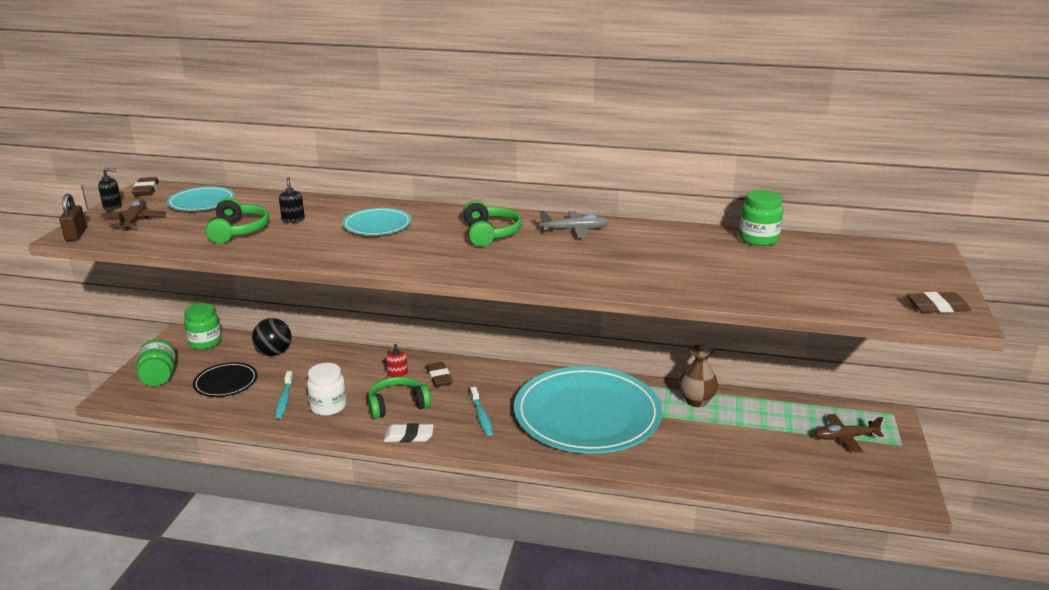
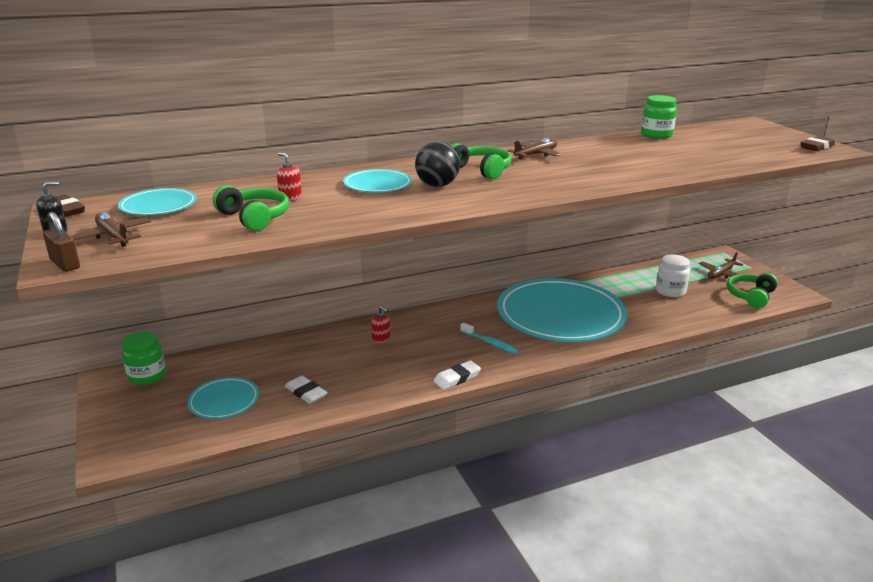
camera: 35 degrees left, 0 degrees up
green jar [136,339,176,386] -> none
black plate [193,362,257,397] -> turquoise plate [187,377,259,419]
black ball [252,318,292,356] -> black ball moved to [415,141,460,187]
turquoise toothbrush [275,371,293,419] -> white eraser [285,376,328,404]
black soap dispenser [279,177,305,223] -> red soap dispenser [277,152,302,201]
white jar [307,363,347,416] -> white jar moved to [656,254,690,297]
green headphones [368,377,431,419] -> green headphones moved to [727,273,778,308]
brown eraser [426,362,453,387] -> none
grey plane [539,211,609,238] -> brown plane [508,138,561,160]
brown vase [679,344,718,407] -> none

